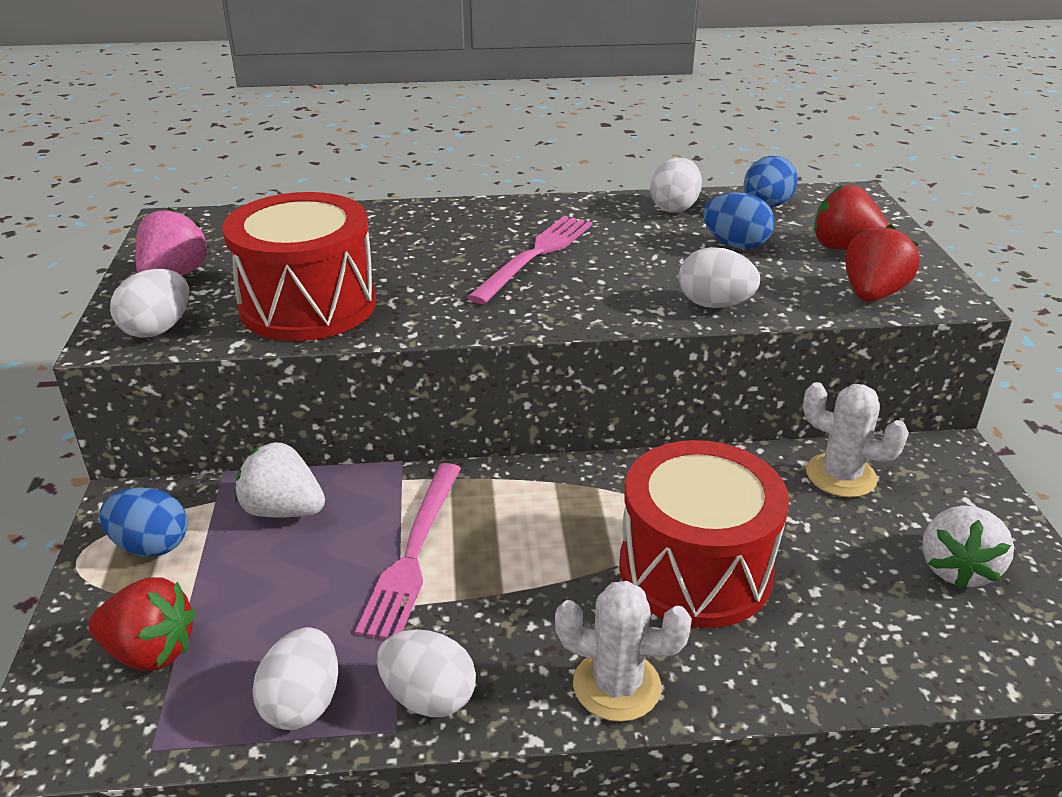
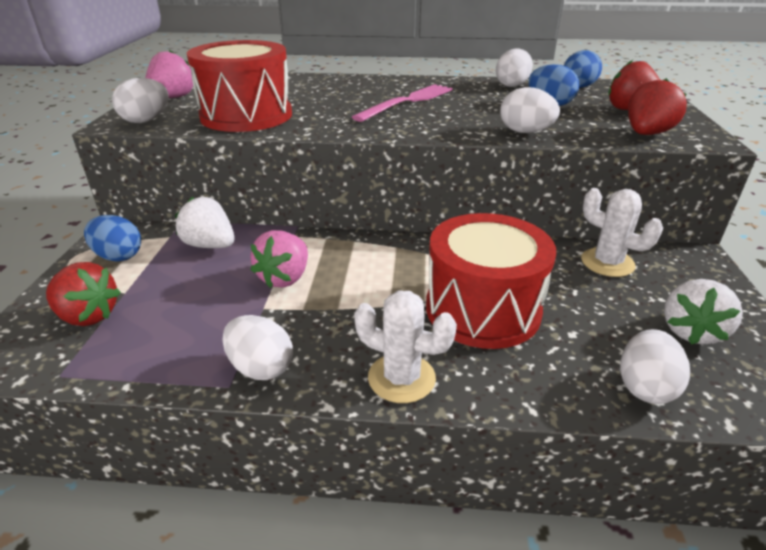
camera: 10 degrees right, 0 degrees up
white egg [252,627,338,730] -> white egg moved to [620,329,690,404]
pink fork [355,463,461,640] -> pink strawberry [250,230,308,288]

